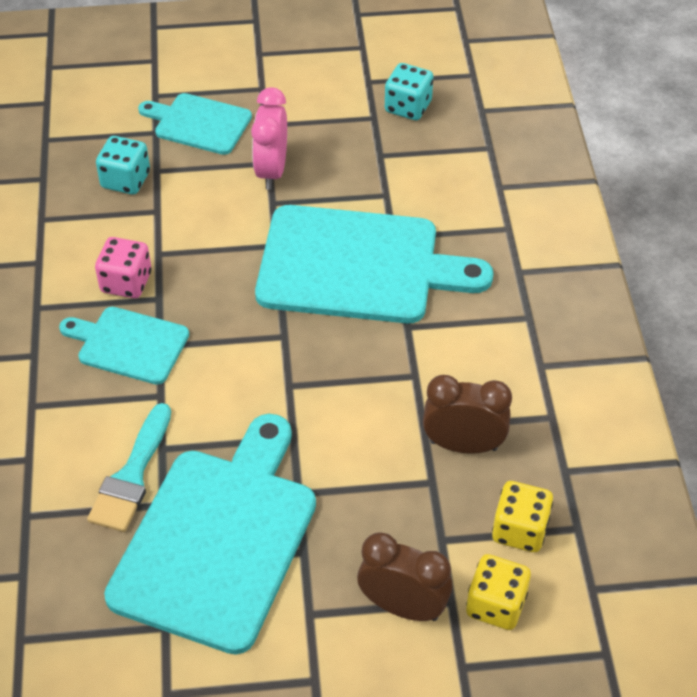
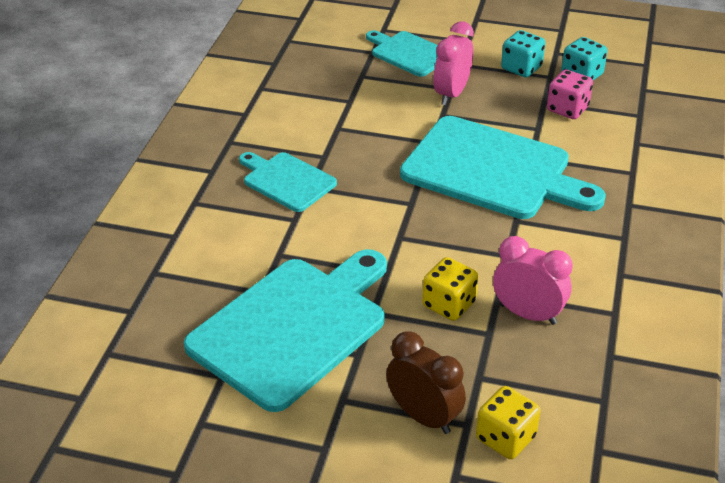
camera: 20 degrees right, 10 degrees down
turquoise brush [87,403,171,532] -> none
pink dice [95,237,151,298] -> pink dice moved to [547,70,593,119]
turquoise dice [96,136,150,195] -> turquoise dice moved to [501,30,545,77]
brown clock [423,375,512,454] -> pink clock [493,236,573,325]
yellow dice [492,481,553,552] -> yellow dice moved to [422,257,478,321]

